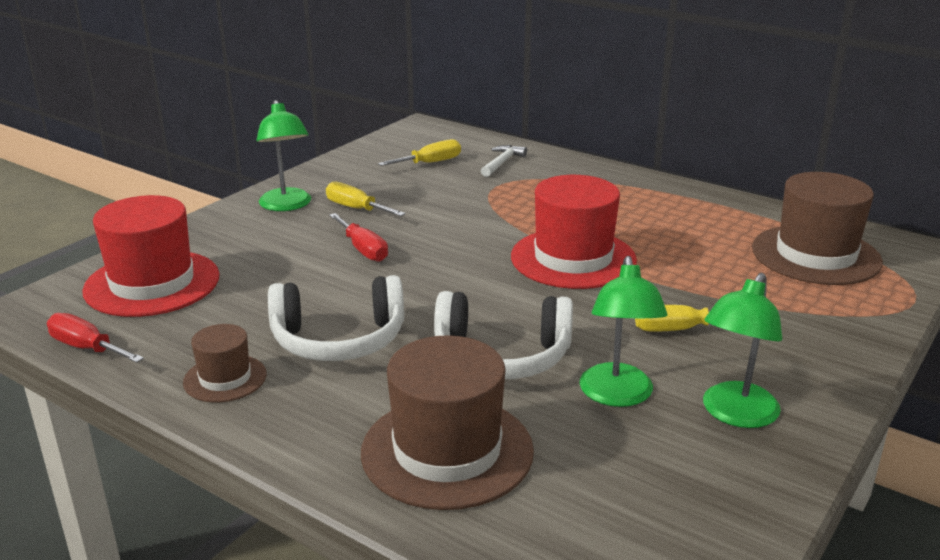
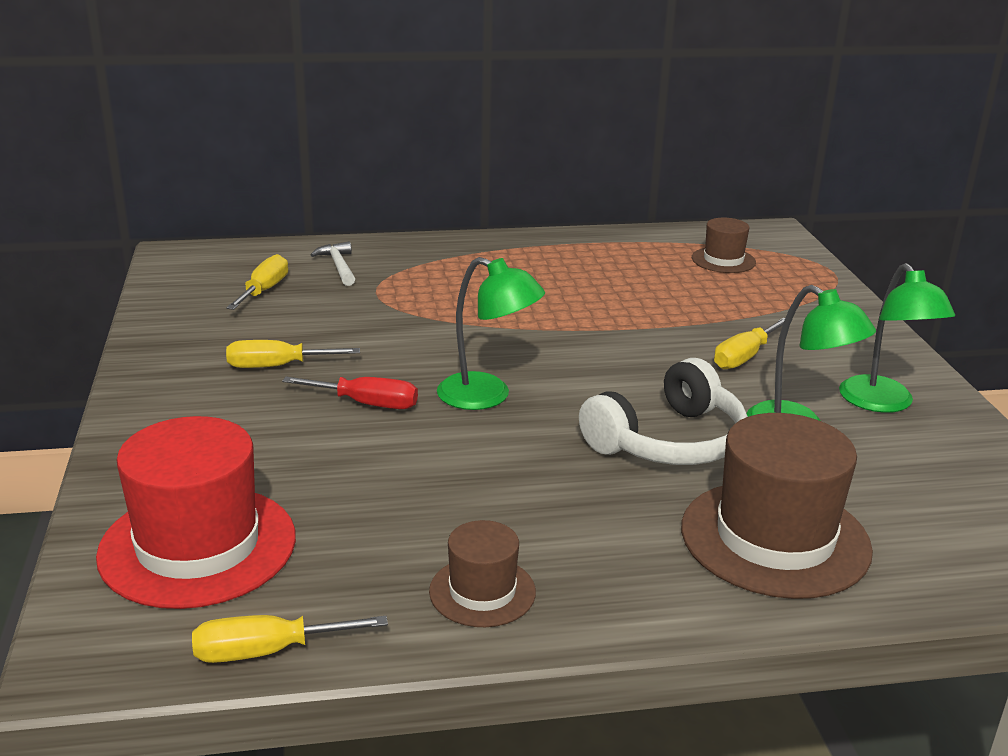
camera: 45 degrees left, 0 degrees up
red screwdriver [47,313,144,363] -> yellow screwdriver [192,615,388,663]
green lamp [256,100,311,211] -> green lamp moved to [437,257,545,410]
white headphones [268,275,404,361] -> none
red hat [511,175,637,289] -> none
brown hat [752,172,883,285] -> brown hat [692,218,756,273], size x0.53

